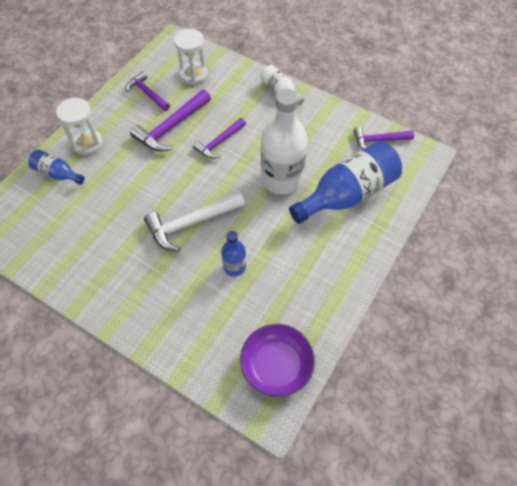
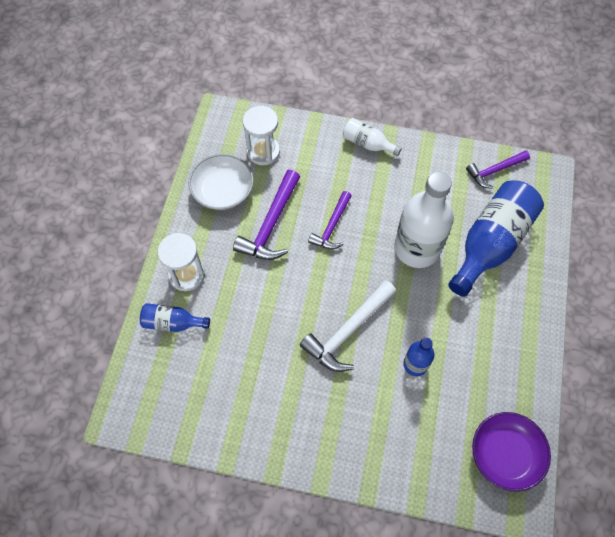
camera: 20 degrees left, 5 degrees up
purple hammer [126,71,170,111] -> white bowl [188,154,254,210]

